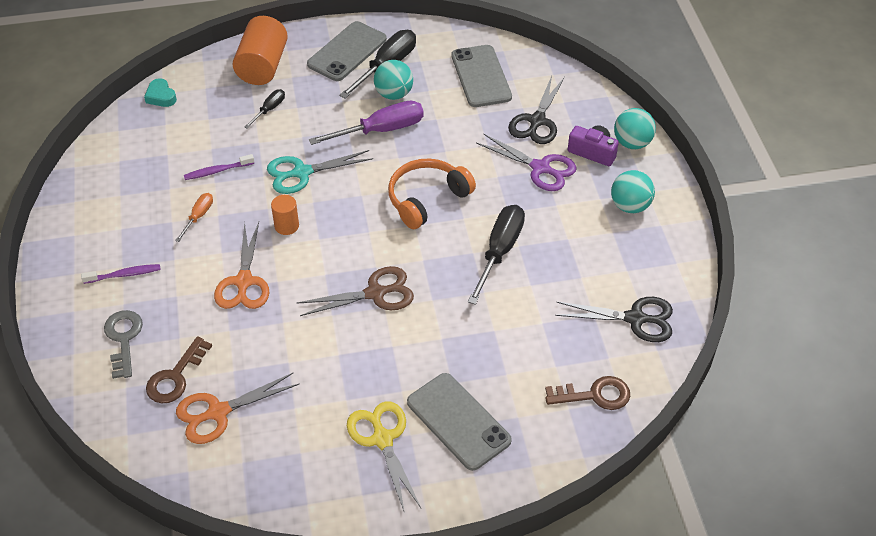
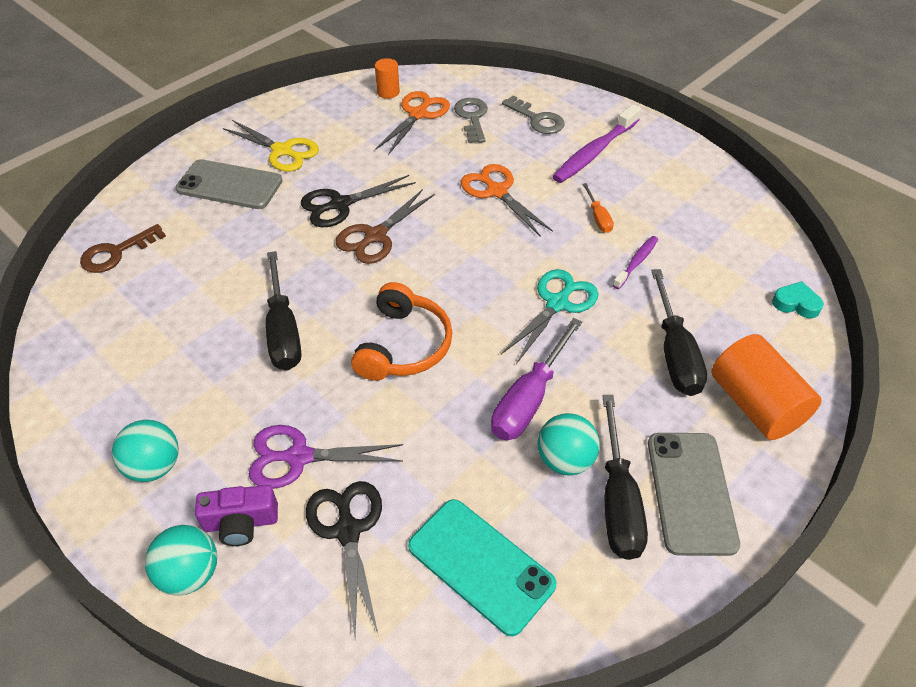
camera: 145 degrees right, 0 degrees up
purple toothbrush [81,264,161,284] -> purple toothbrush [552,104,641,183], size x1.82
brown key [146,336,212,403] -> grey key [454,98,488,143]
black screwdriver [244,89,285,128] -> black screwdriver [651,269,707,396], size x1.92
orange cylinder [271,195,299,235] -> orange cylinder moved to [375,58,400,99]
grey phone [451,45,512,107] -> turquoise phone [408,499,556,636]
black scissors [555,297,673,342] -> black scissors moved to [301,175,416,227]

